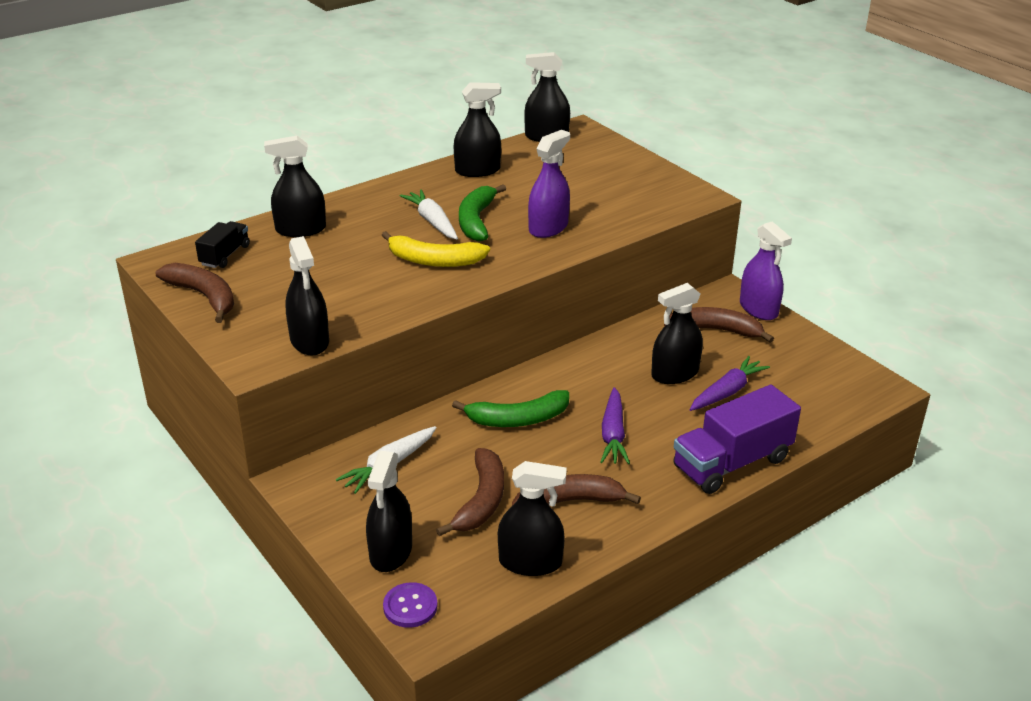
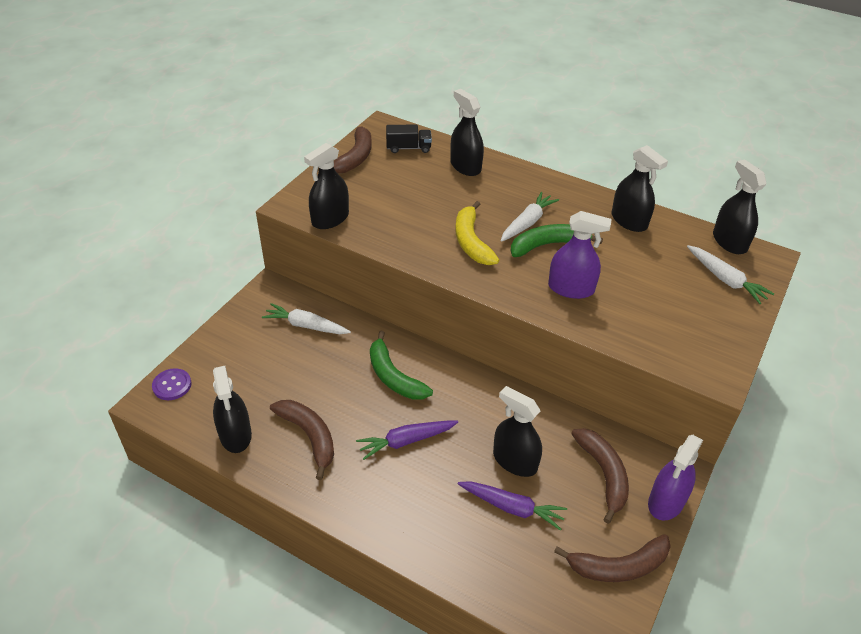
camera: 65 degrees right, 10 degrees up
black spray bottle [366,451,412,572] -> none
brown banana [436,448,504,536] -> brown banana moved to [554,534,671,582]
purple truck [673,385,801,494] -> none
none -> white carrot [687,245,774,304]

